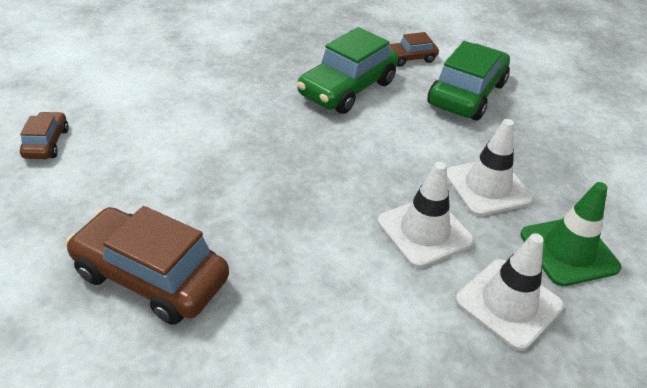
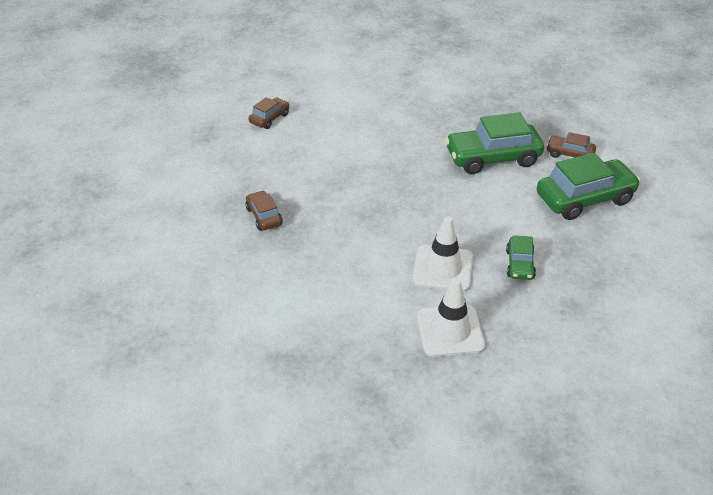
camera: 40 degrees right, 0 degrees up
brown car [66,206,229,325] -> brown car [246,191,283,230], size x0.51
white traffic cone [446,119,533,216] -> green car [506,235,536,280]
green traffic cone [521,182,621,286] -> none

